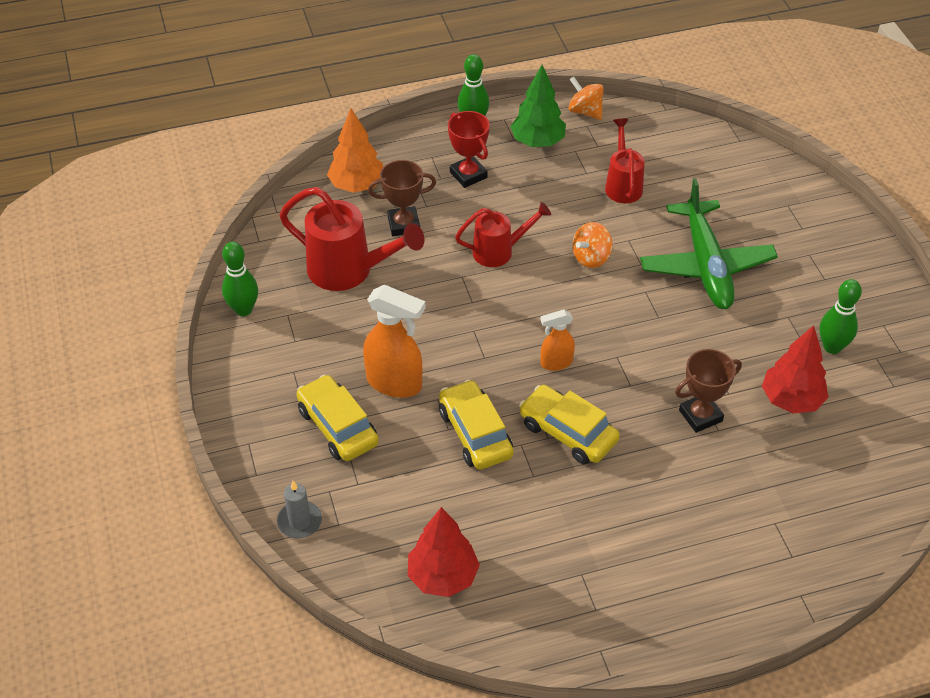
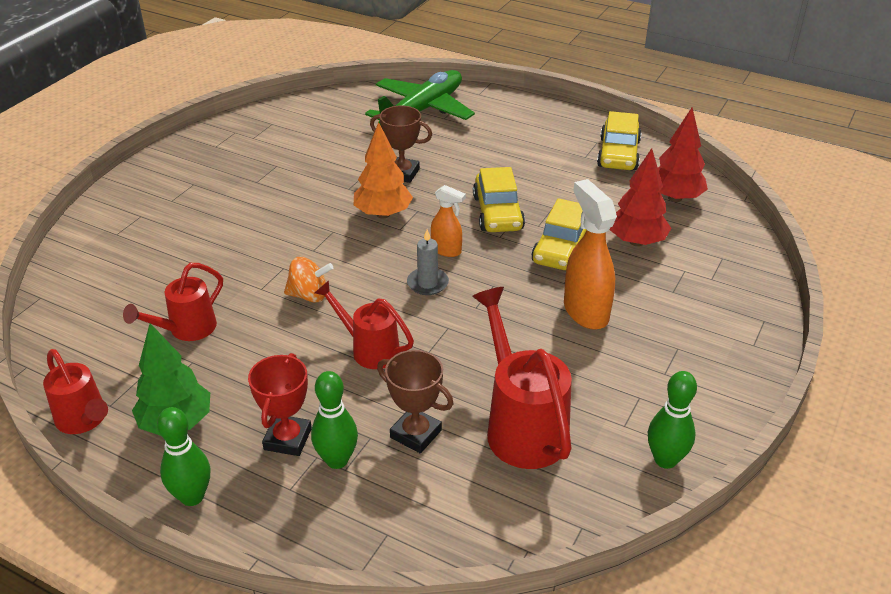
camera: 135 degrees left, 10 degrees down
grey candle [277,481,322,538] -> grey candle moved to [407,229,449,295]
yellow car [296,375,379,461] -> yellow car moved to [597,111,642,170]
orange tree [327,109,383,193] -> orange tree moved to [354,122,413,218]
orange spinning top [568,76,604,120] -> red watering can [43,349,108,434]
green plane [640,179,778,309] -> green plane moved to [365,70,475,123]
red tree [762,325,828,414] -> red tree moved to [609,148,671,246]
green bowling pin [820,279,862,354] -> green bowling pin moved to [311,371,358,469]

